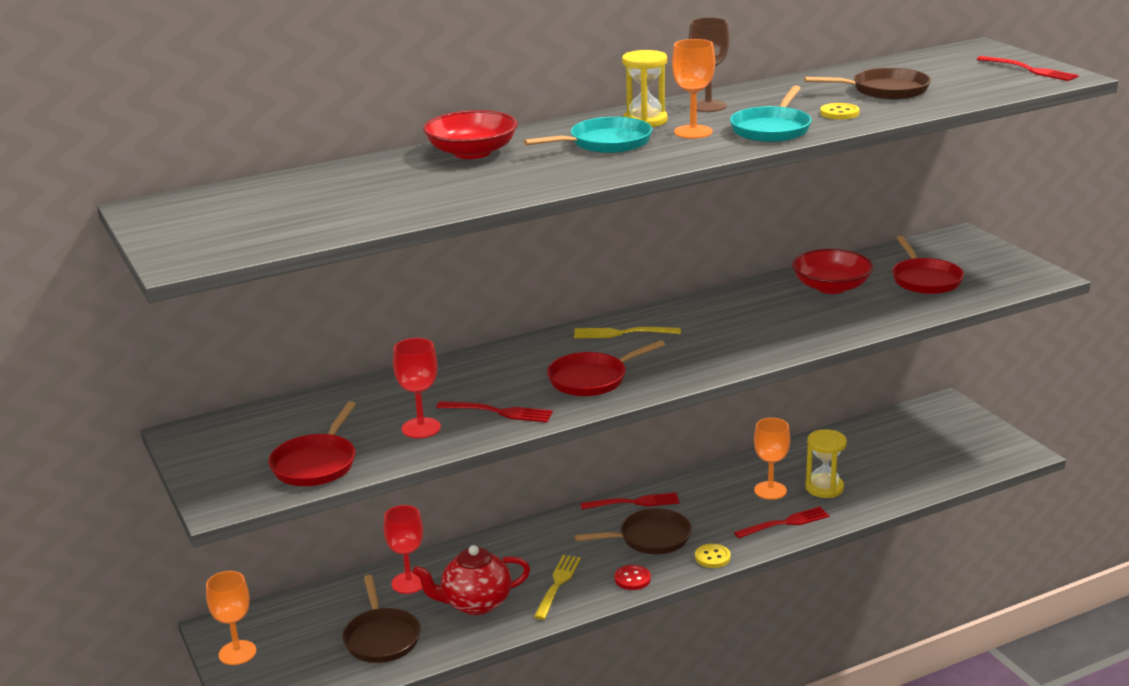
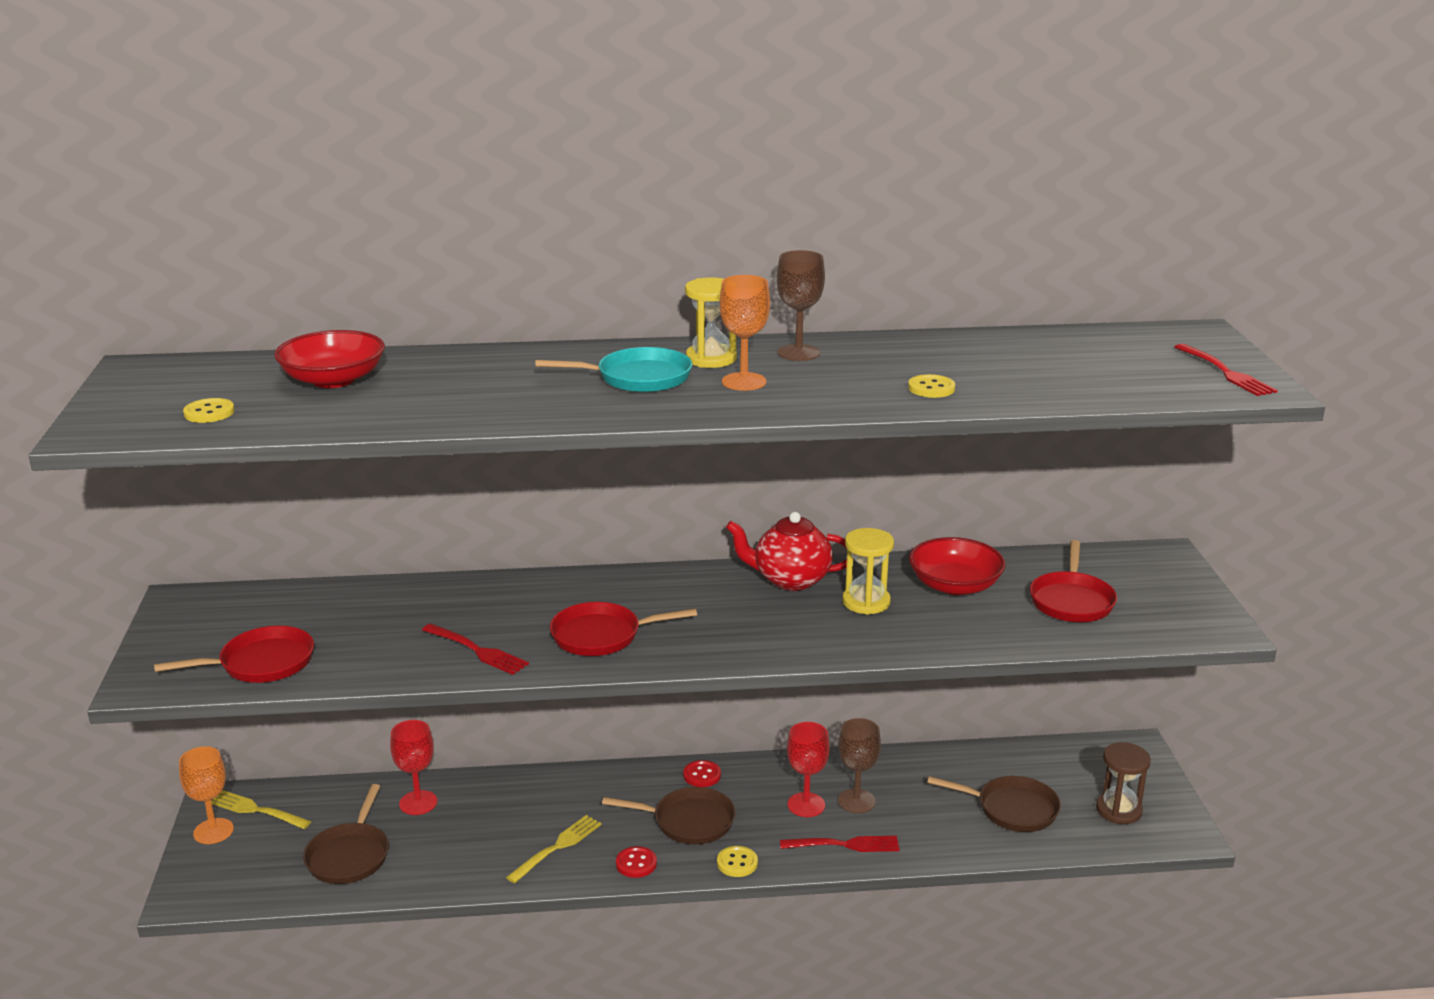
camera: 20 degrees right, 0 degrees up
red pan [269,401,356,486] -> red pan turned 150 degrees counterclockwise [154,626,314,683]
red goblet [393,338,441,438] -> red goblet moved to [787,722,829,817]
red teapot [413,545,530,615] -> red teapot moved to [726,512,854,591]
red bowl [423,110,518,159] -> red bowl moved to [274,330,385,388]
yellow fork [574,327,681,338] -> yellow fork moved to [211,790,311,829]
red fork [580,493,680,509] -> red button [683,760,721,787]
turquoise pan [730,86,812,142] -> none
orange goblet [754,418,790,500] -> brown goblet [838,718,881,813]
brown pan [804,68,931,100] -> brown pan moved to [927,776,1061,832]
yellow hourglass [805,429,847,498] -> yellow hourglass moved to [842,528,894,615]
none -> yellow button [183,398,235,423]
none -> brown hourglass [1096,742,1151,824]

